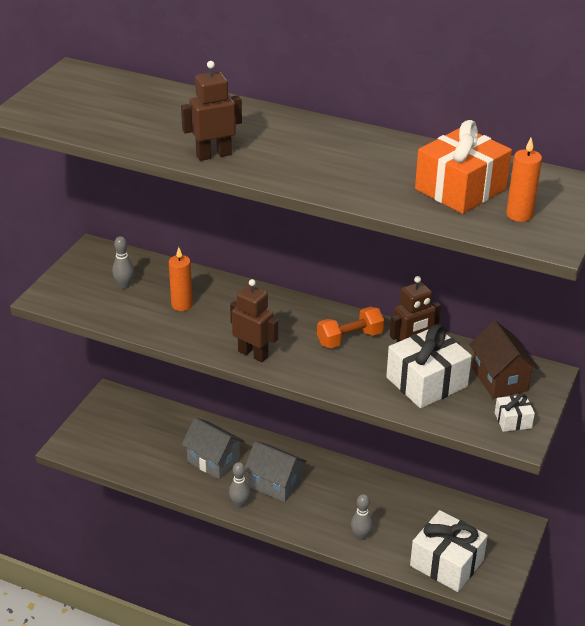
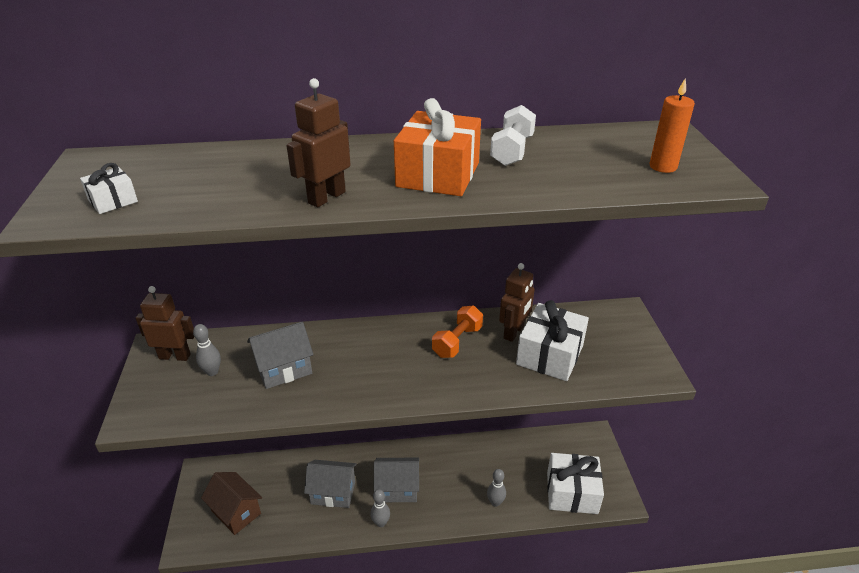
camera: 30 degrees left, 0 degrees up
orange candle [169,247,193,311] -> grey house [247,322,313,389]
brown robot [230,279,278,362] -> brown robot moved to [136,286,194,361]
orange gift [415,120,512,214] -> orange gift moved to [394,98,481,196]
brown house [469,320,539,399] -> brown house moved to [201,472,262,535]
white gift [495,394,535,432] -> white gift moved to [80,163,138,214]
none -> white dumbbell [490,105,536,166]

